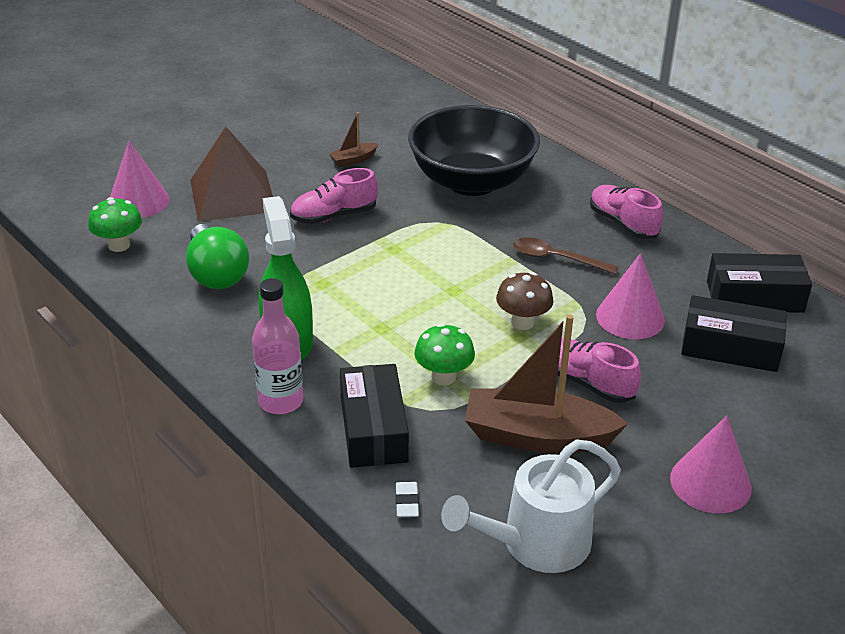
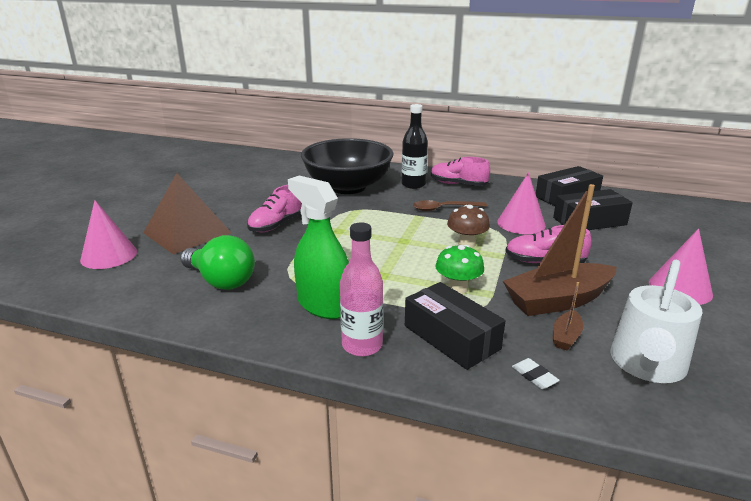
camera: 30 degrees left, 10 degrees down
green mushroom [88,197,142,252] -> none
brown boat [329,112,378,167] -> brown boat moved to [553,282,583,350]
none -> black bottle [402,104,428,189]

